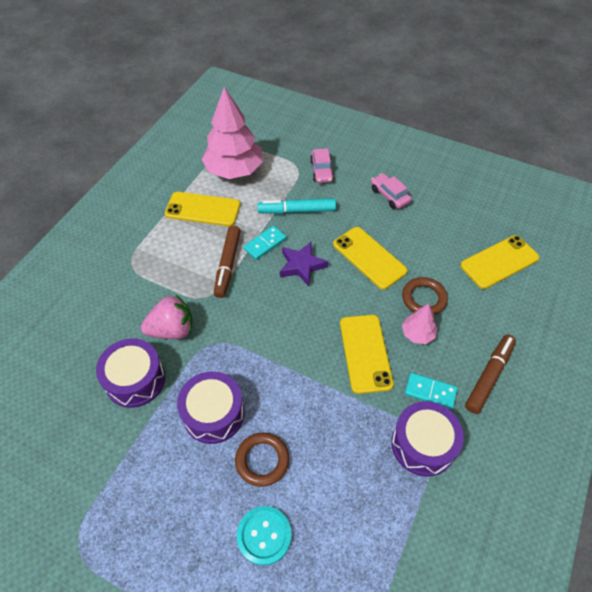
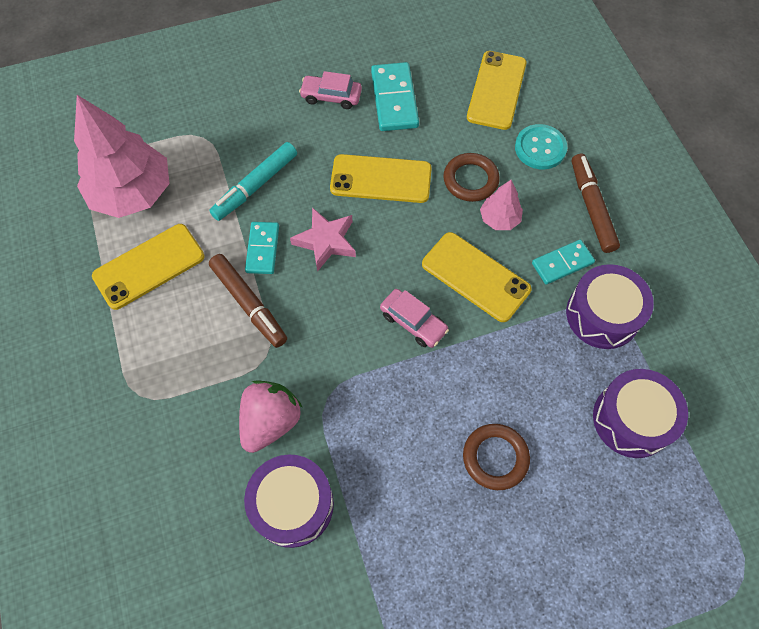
camera: 45 degrees left, 10 degrees up
purple drum [177,371,244,444] -> purple drum moved to [593,369,688,458]
turquoise button [237,506,292,566] -> turquoise button moved to [515,124,567,169]
purple star [280,242,328,286] -> pink star [290,207,356,272]
pink car [310,148,334,183] -> pink car moved to [380,289,449,348]
none -> turquoise domino [371,62,419,131]

